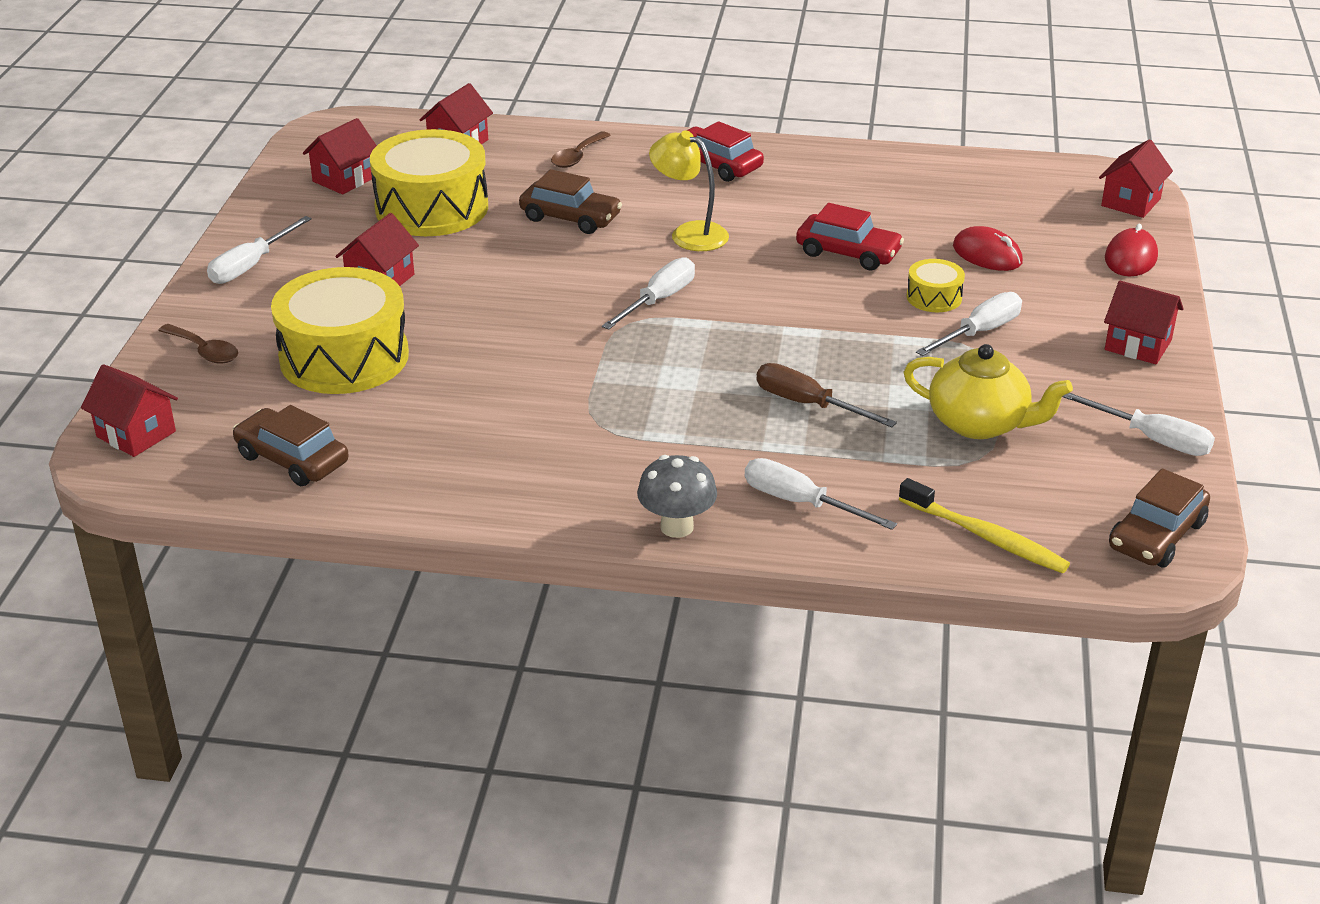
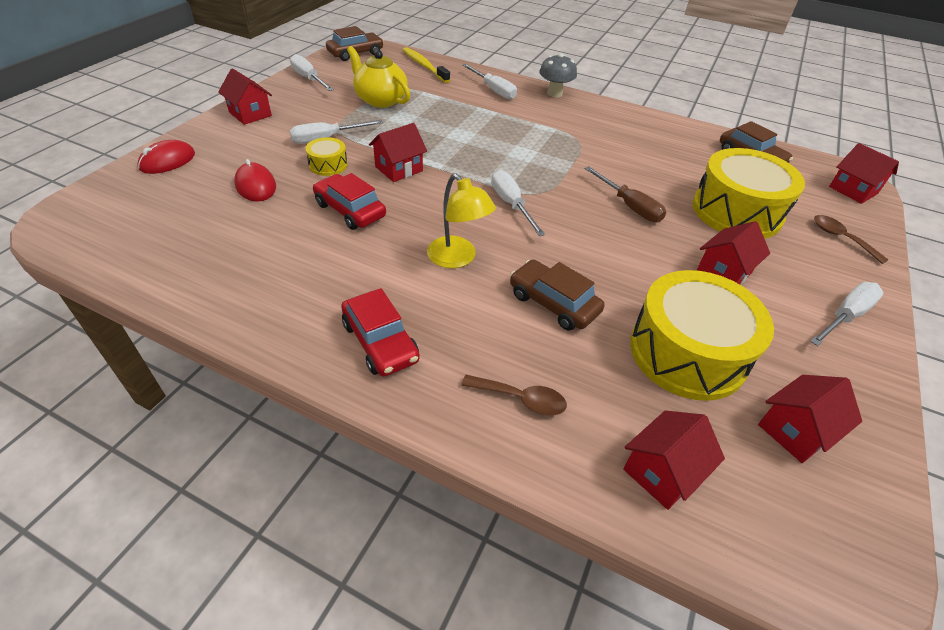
camera: 165 degrees left, 10 degrees up
brown spoon [551,131,610,168] -> brown spoon turned 60 degrees clockwise [461,375,567,415]
white screwdriver [602,257,695,330] -> white screwdriver turned 105 degrees clockwise [491,170,545,236]
brown screwdriver [756,363,897,427] -> brown screwdriver moved to [584,166,666,222]
red house [1099,139,1173,218] -> red house moved to [369,123,427,182]

